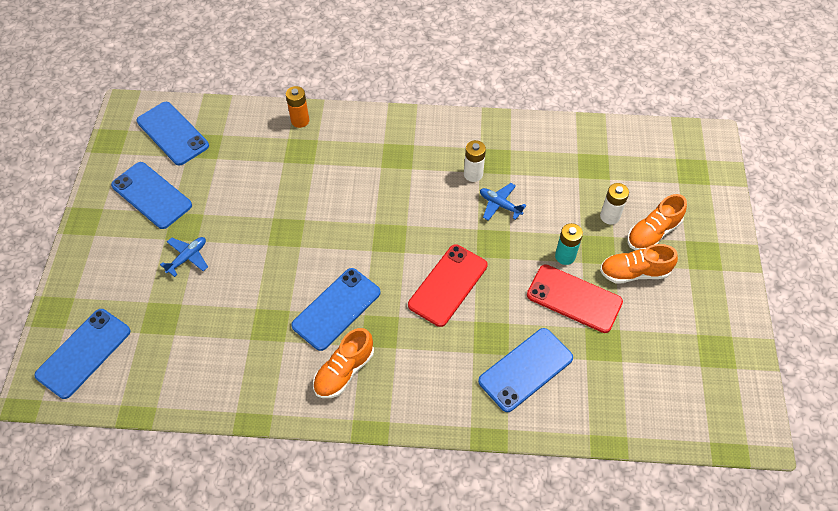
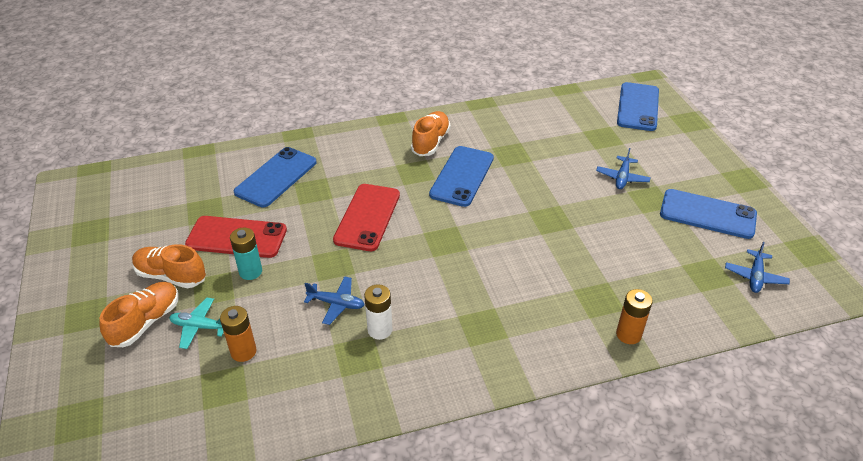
camera: 160 degrees right, 15 degrees down
blue phone [137,102,209,166] -> blue plane [725,242,790,293]
white battery [600,183,629,225] -> turquoise plane [169,298,224,349]
orange shoe [600,244,678,284] -> orange shoe turned 135 degrees counterclockwise [132,244,206,288]
none -> orange battery [220,306,257,362]

